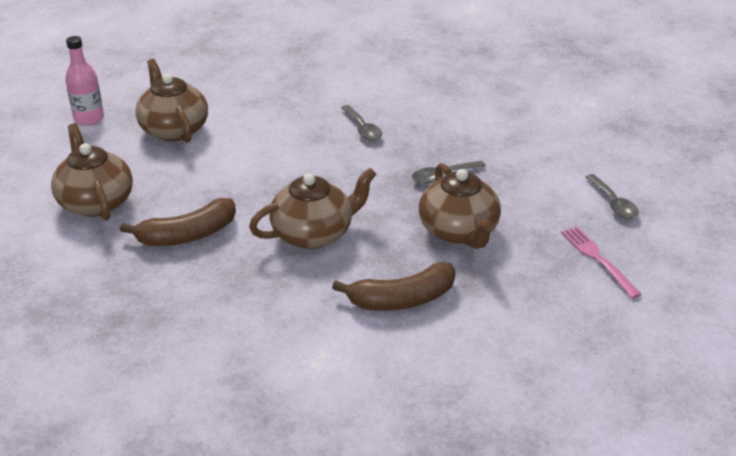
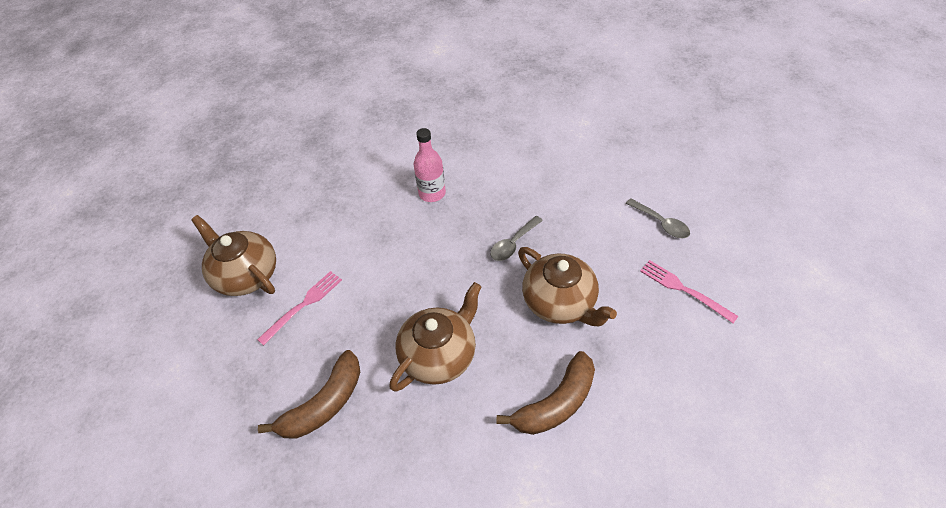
camera: 20 degrees left, 15 degrees up
brown teapot [51,123,133,221] -> none
pink bottle [65,36,104,125] -> pink bottle moved to [414,128,446,202]
grey spoon [341,105,382,141] -> none
none -> pink fork [257,271,342,345]

